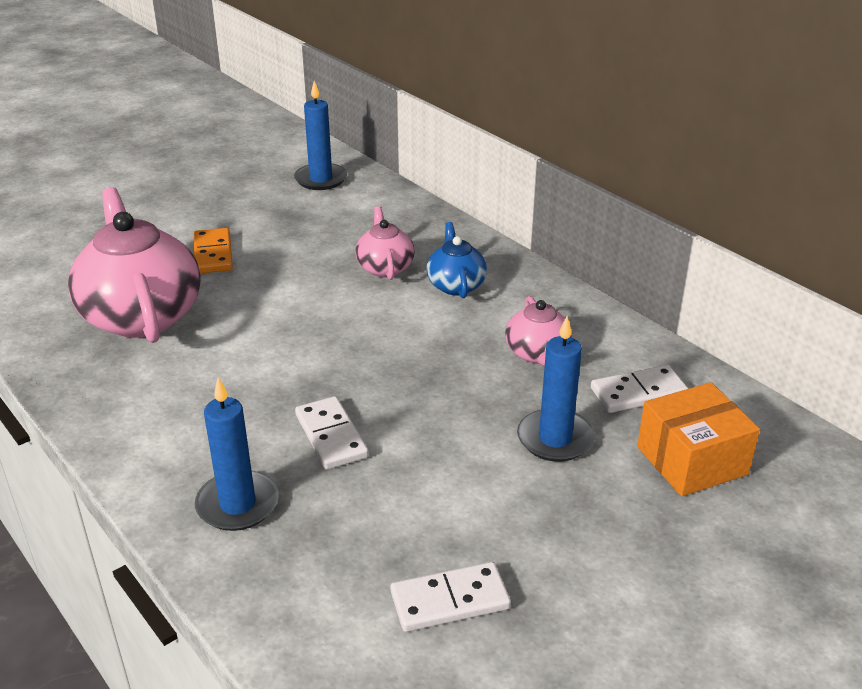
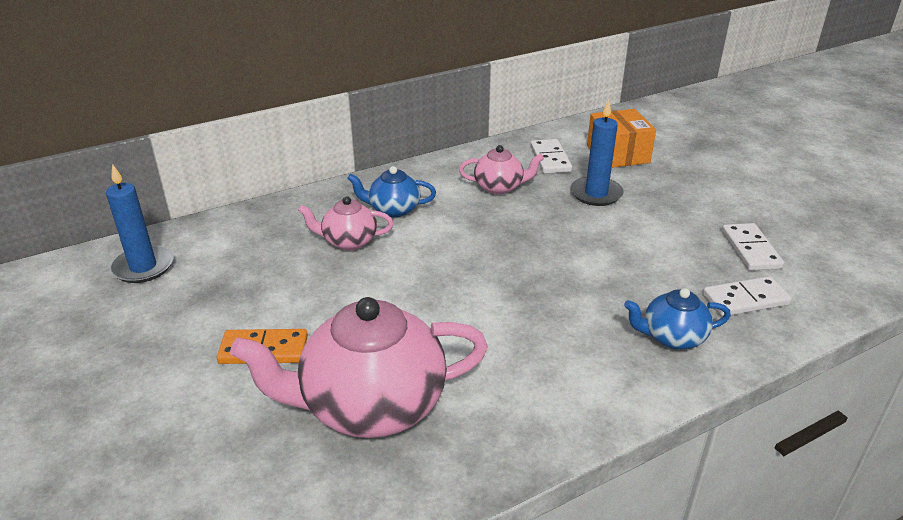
camera: 80 degrees left, 0 degrees up
blue candle [195,377,279,531] -> blue teapot [624,288,731,350]
white domino [295,396,369,470] -> white domino moved to [703,276,792,316]

